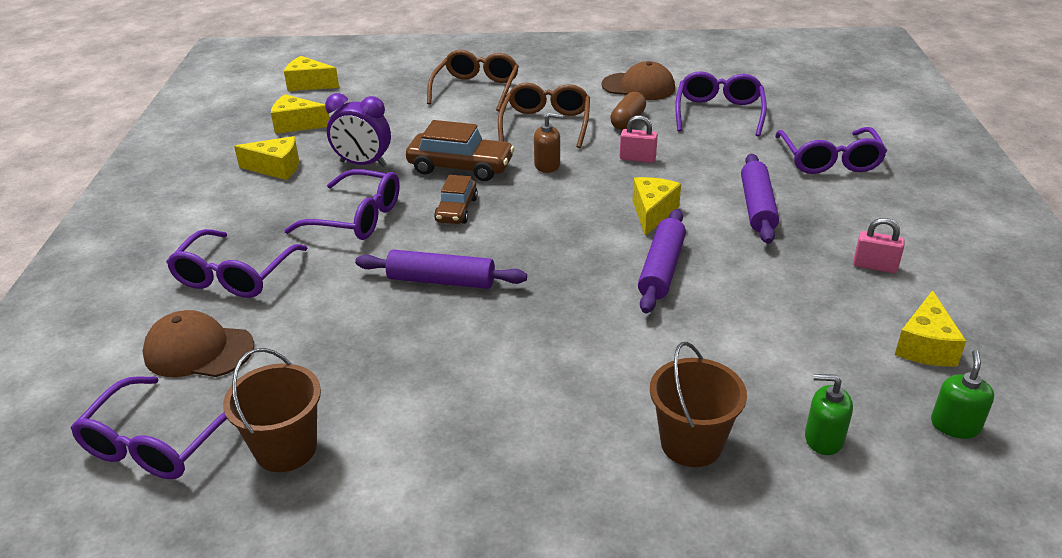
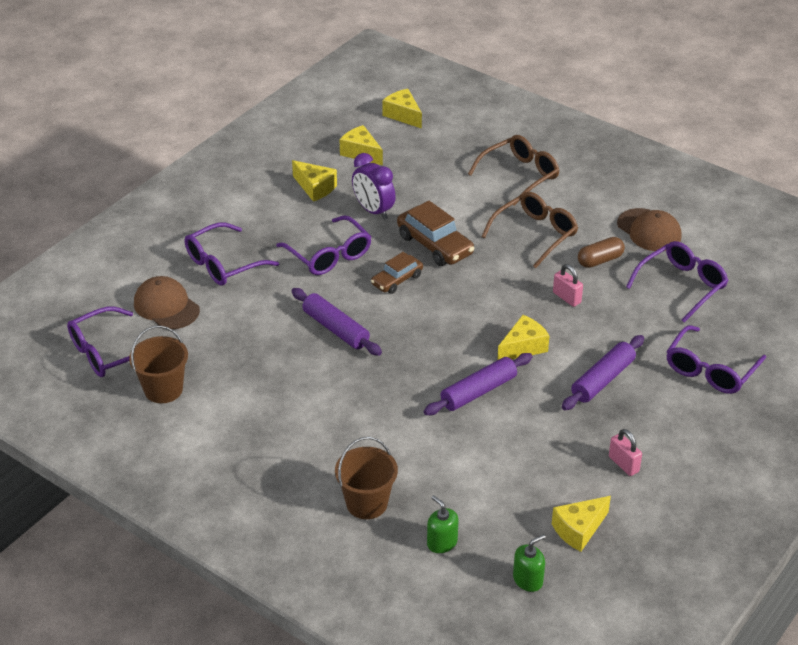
camera: 35 degrees right, 5 degrees up
brown soap dispenser [534,113,563,173] -> none

